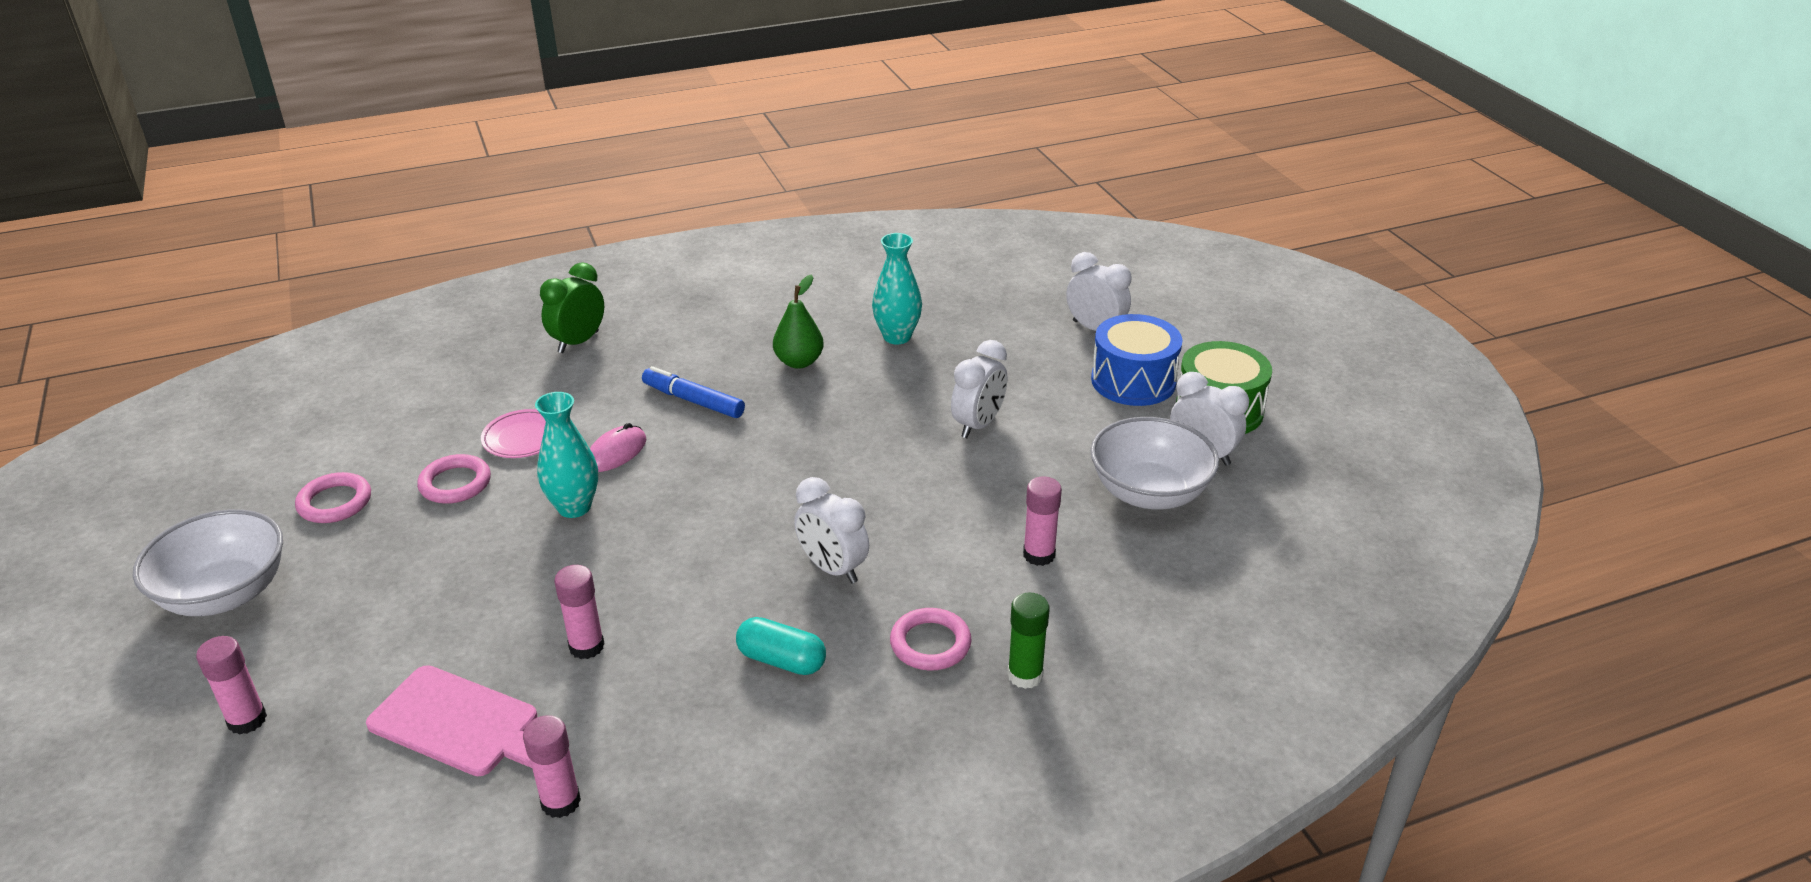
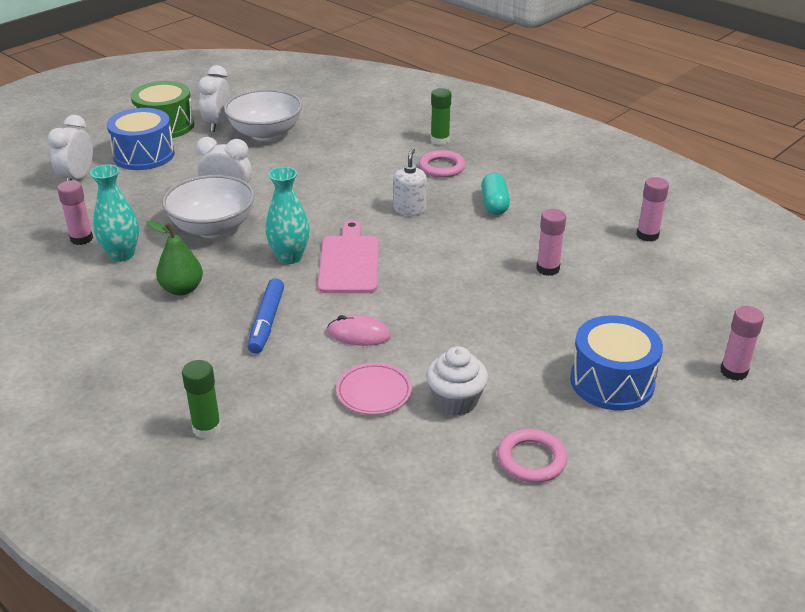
camera: 115 degrees left, 0 degrees up
white bowl [133,509,283,616] -> white bowl moved to [162,175,255,238]
pink cutting board [366,665,537,776] -> pink cutting board moved to [318,220,379,293]
pink ring [417,454,491,504] -> white cupcake [426,346,488,416]
turquoise vase [535,392,598,518] -> turquoise vase moved to [265,167,310,264]
green clock [540,262,604,353] -> green glue stick [182,360,221,439]
white clock [794,477,869,584] -> white soap dispenser [393,148,427,216]
pink glue stick [1023,476,1062,566] -> pink glue stick moved to [57,180,93,245]
none -> blue drum [570,315,663,411]

